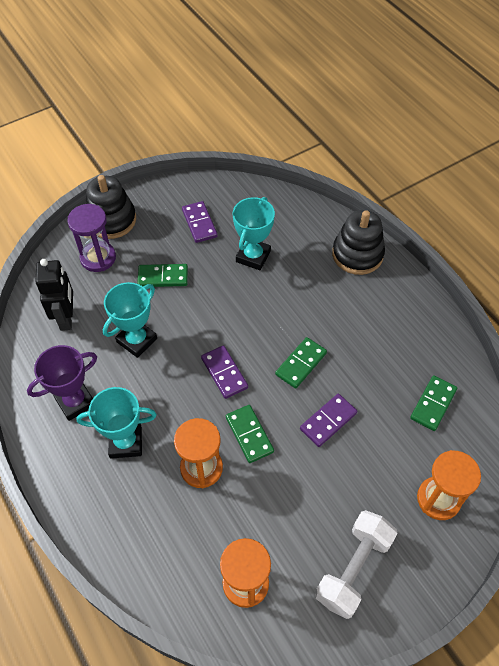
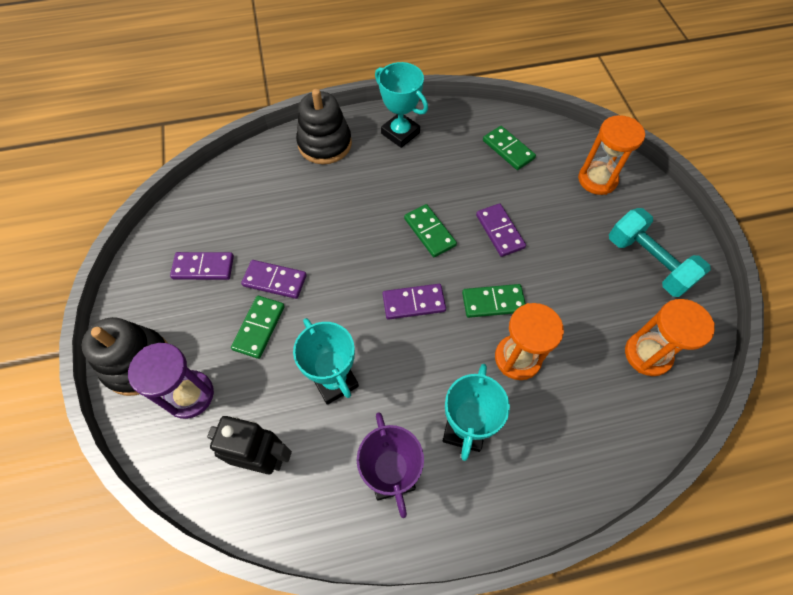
camera: 70 degrees left, 5 degrees up
turquoise trophy [233,197,275,270] -> turquoise trophy moved to [375,62,428,148]
white dumbbell [315,510,398,619] -> turquoise dumbbell [609,208,711,297]
none -> purple domino [241,260,307,299]

